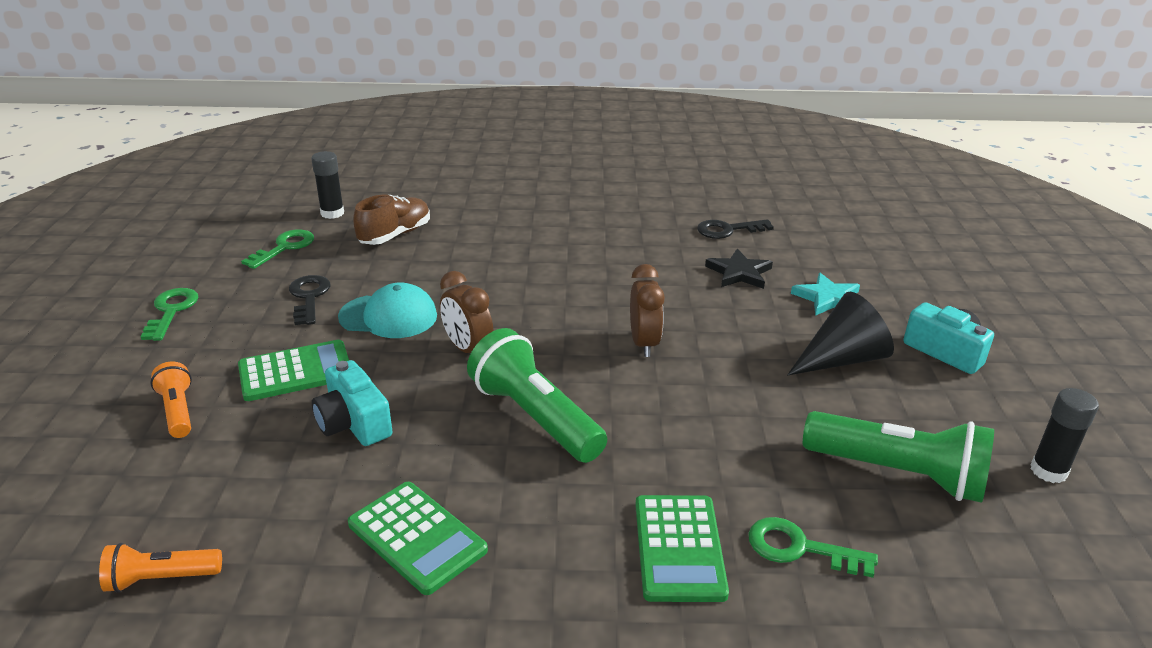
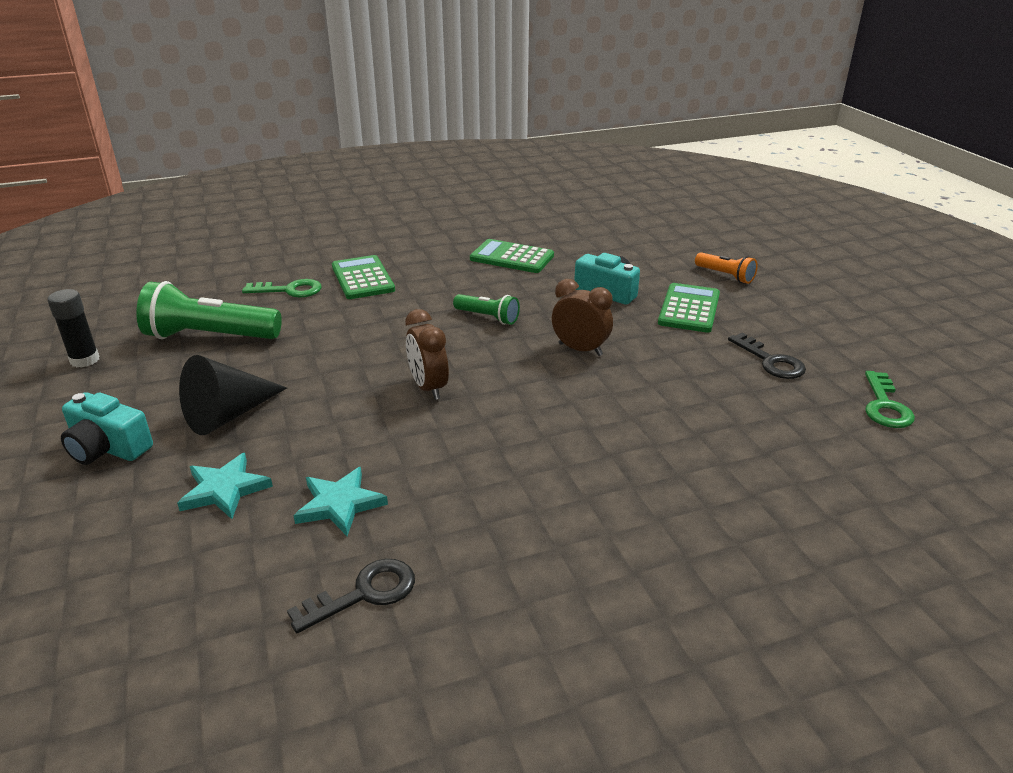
camera: 160 degrees right, 0 degrees up
orange flashlight [99,543,222,593] -> none
green key [141,288,198,341] -> none
green calculator [238,340,349,401] -> green calculator turned 150 degrees clockwise [658,283,720,333]
black glue stick [311,151,344,219] -> none
turquoise cap [338,282,437,338] -> none
brown shoe [353,195,430,245] -> none
green flashlight [467,328,607,463] -> green flashlight [453,294,520,325], size x0.53
black star [705,248,773,289] -> turquoise star [293,467,388,536]

